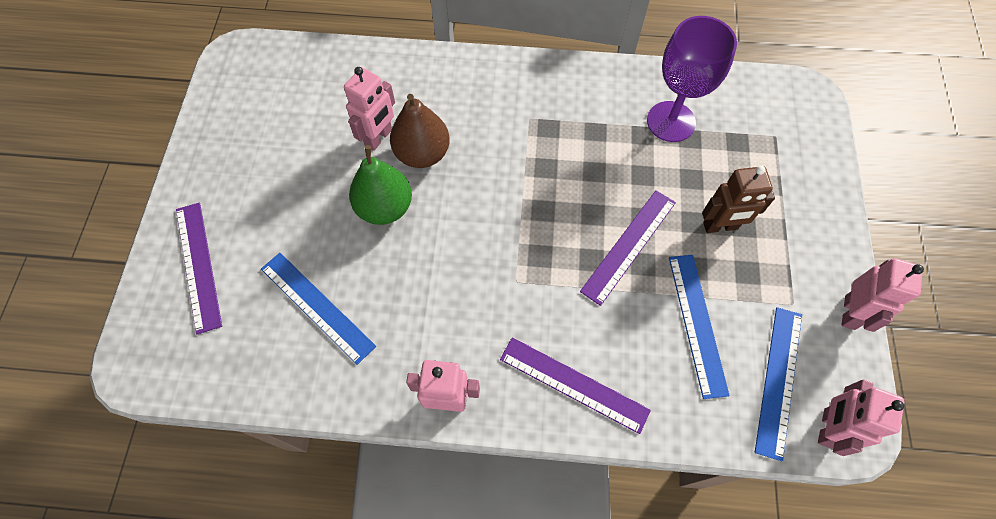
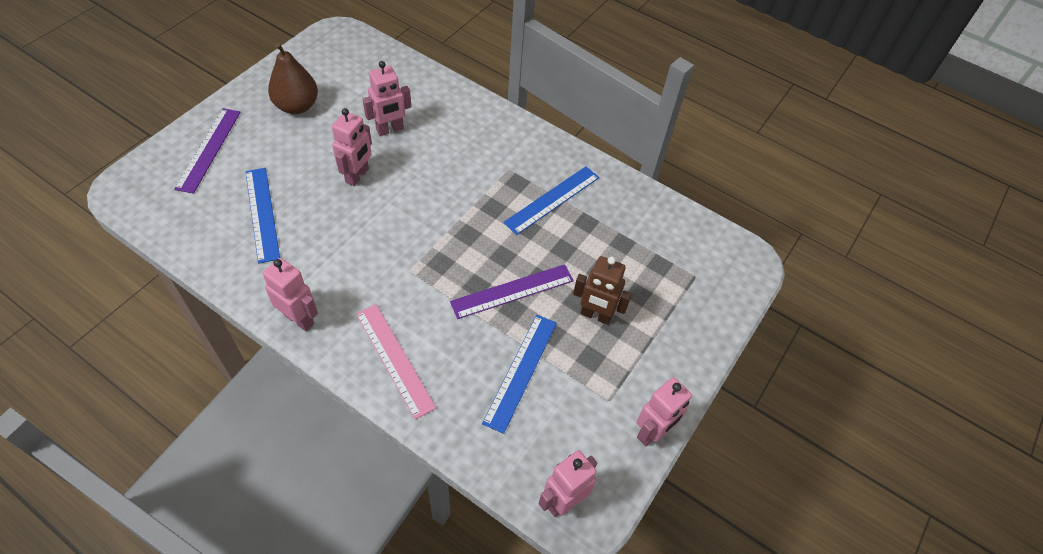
camera: 25 degrees right, 10 degrees down
green pear [349,145,412,225] -> pink robot [332,108,372,186]
brown pear [390,94,450,168] -> brown pear moved to [268,43,318,114]
purple ruler [500,337,651,434] -> pink ruler [356,304,436,419]
purple goblet [647,16,737,142] -> none
blue ruler [755,307,802,462] -> blue ruler moved to [503,166,599,235]

